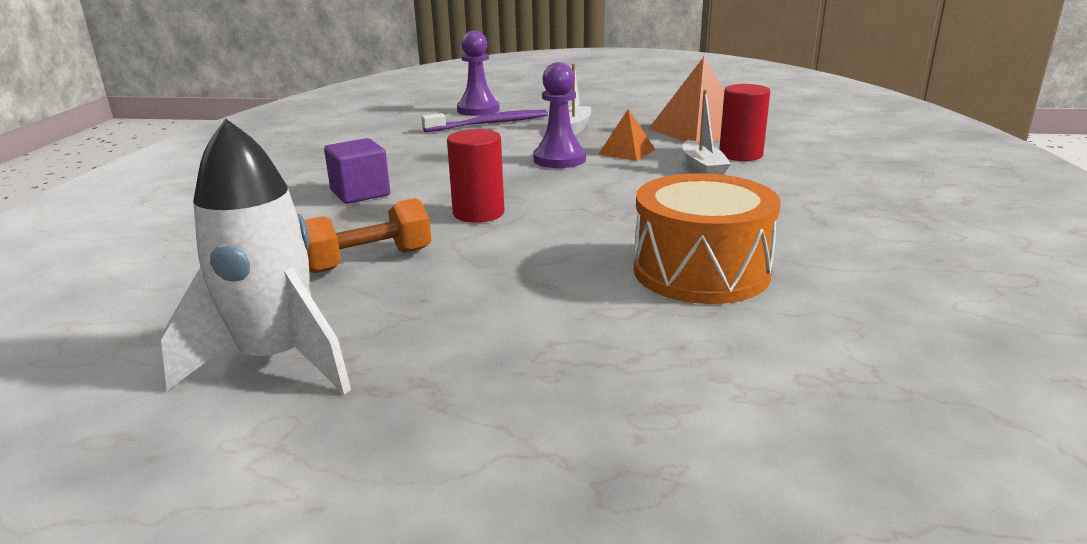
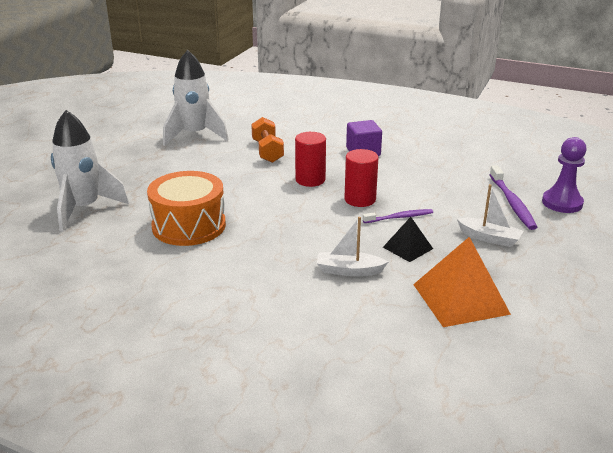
camera: 105 degrees right, 5 degrees up
purple pawn [533,62,586,168] -> purple toothbrush [363,209,433,223]
orange pyramid [598,109,655,161] -> black pyramid [383,217,433,262]
red cylinder [719,84,770,161] -> red cylinder moved to [344,149,378,207]
none -> white rocket [51,110,129,232]

